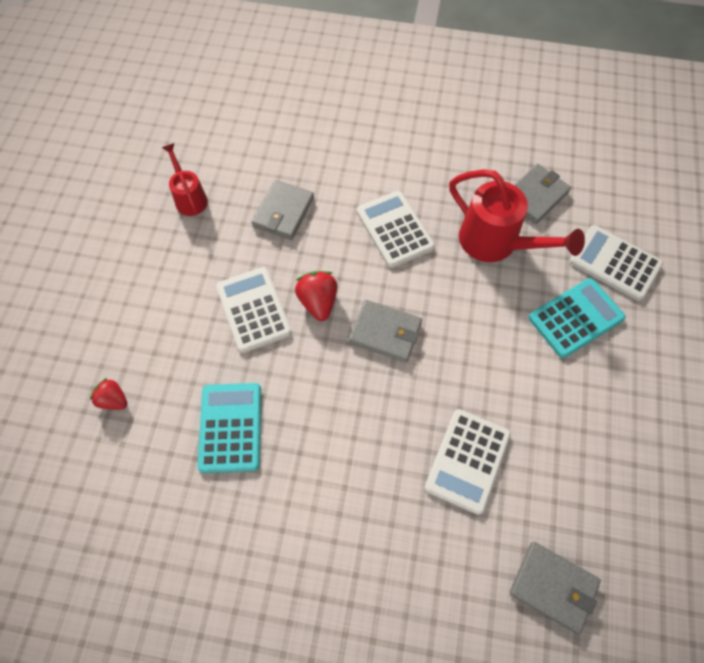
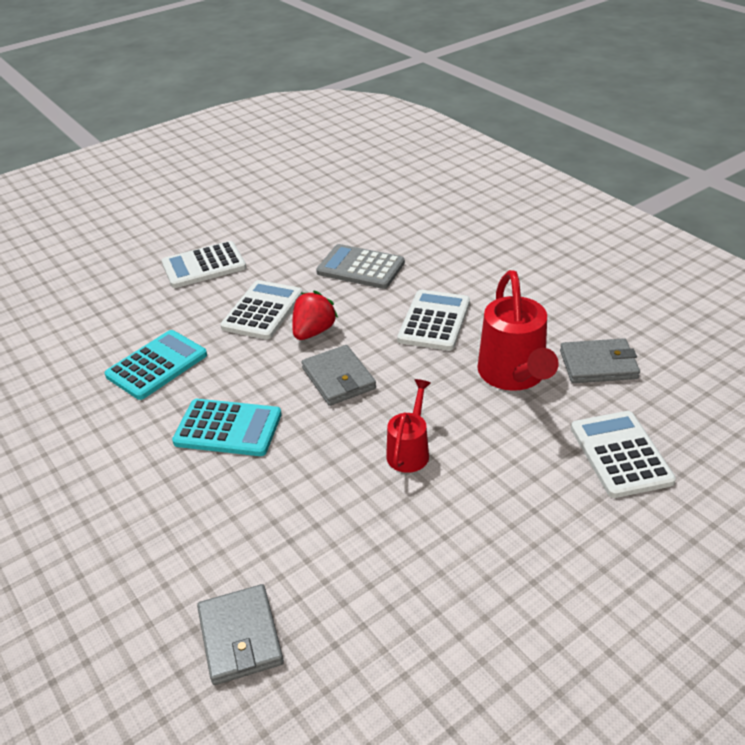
camera: 45 degrees right, 25 degrees down
red strawberry [90,378,128,410] -> none
red watering can [162,143,208,216] -> red watering can moved to [386,379,431,473]
grey wallet [251,180,314,240] -> grey calculator [316,244,405,289]
white calculator [425,409,511,515] -> white calculator moved to [162,241,246,288]
turquoise calculator [528,278,626,358] -> turquoise calculator moved to [172,399,282,456]

